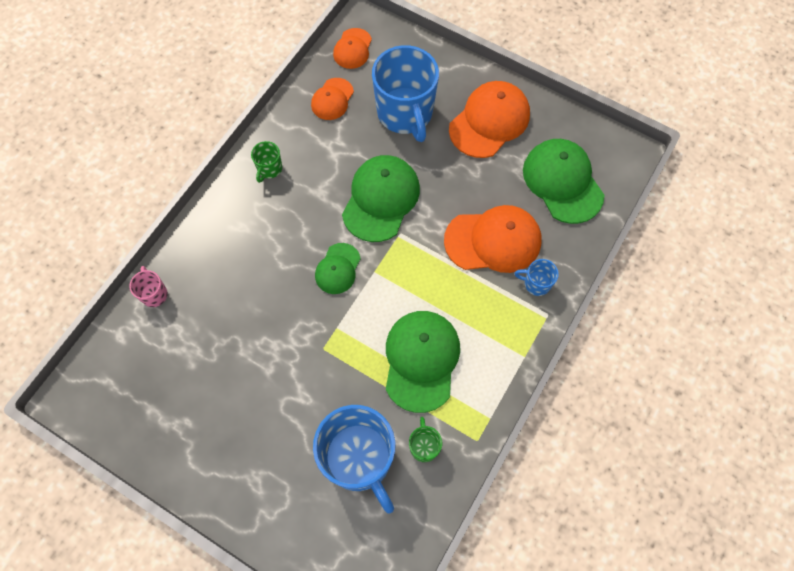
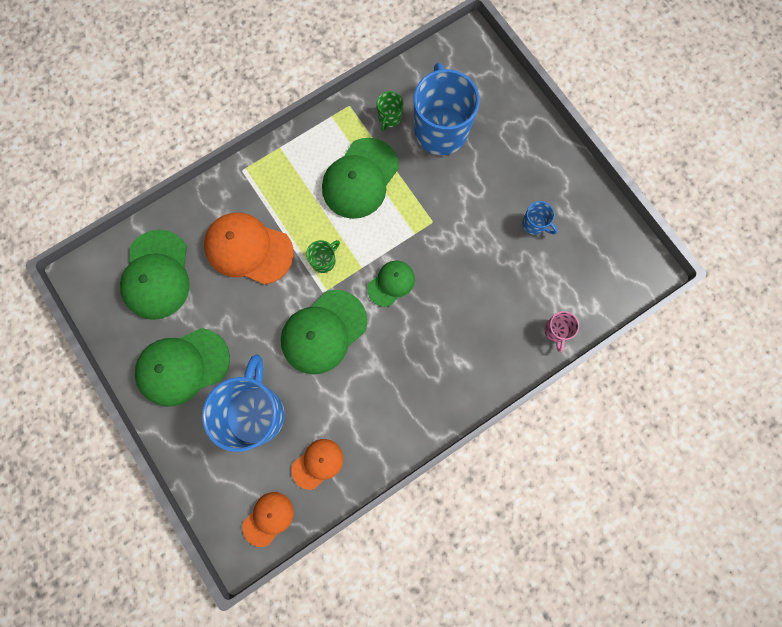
camera: 155 degrees left, 10 degrees up
green mug [251,141,282,183] -> green mug moved to [306,240,340,273]
orange cap [449,81,530,158] -> green cap [135,328,230,407]
blue mug [514,259,559,296] -> blue mug moved to [522,201,558,235]

